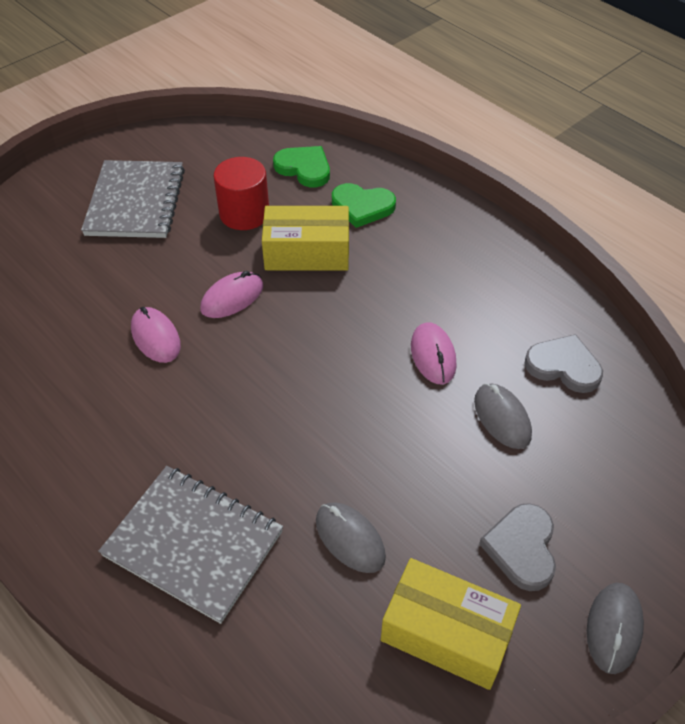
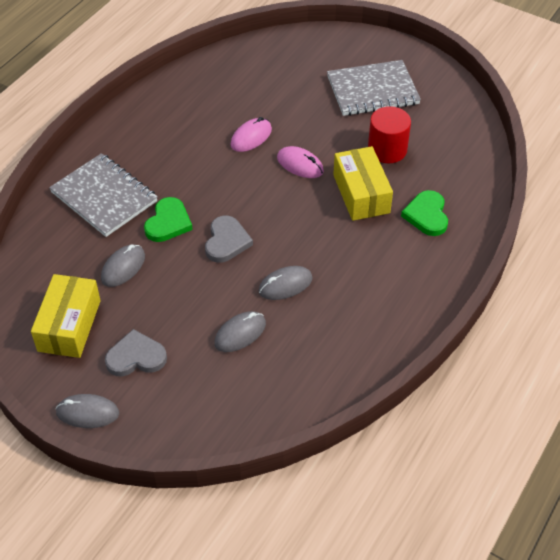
camera: 75 degrees right, 0 degrees up
grey notebook [98,466,283,624] -> grey notebook turned 60 degrees counterclockwise [49,153,158,237]
green heart [273,146,330,187] -> green heart moved to [144,197,193,242]
pink mouse [411,322,457,384] -> grey mouse [258,266,313,300]
grey heart [525,334,603,393] -> grey heart moved to [205,216,253,263]

